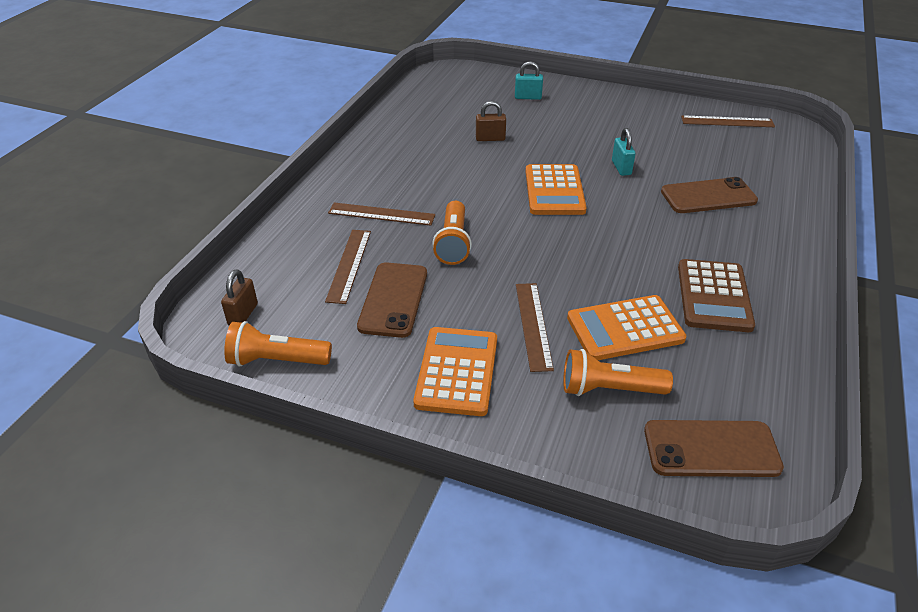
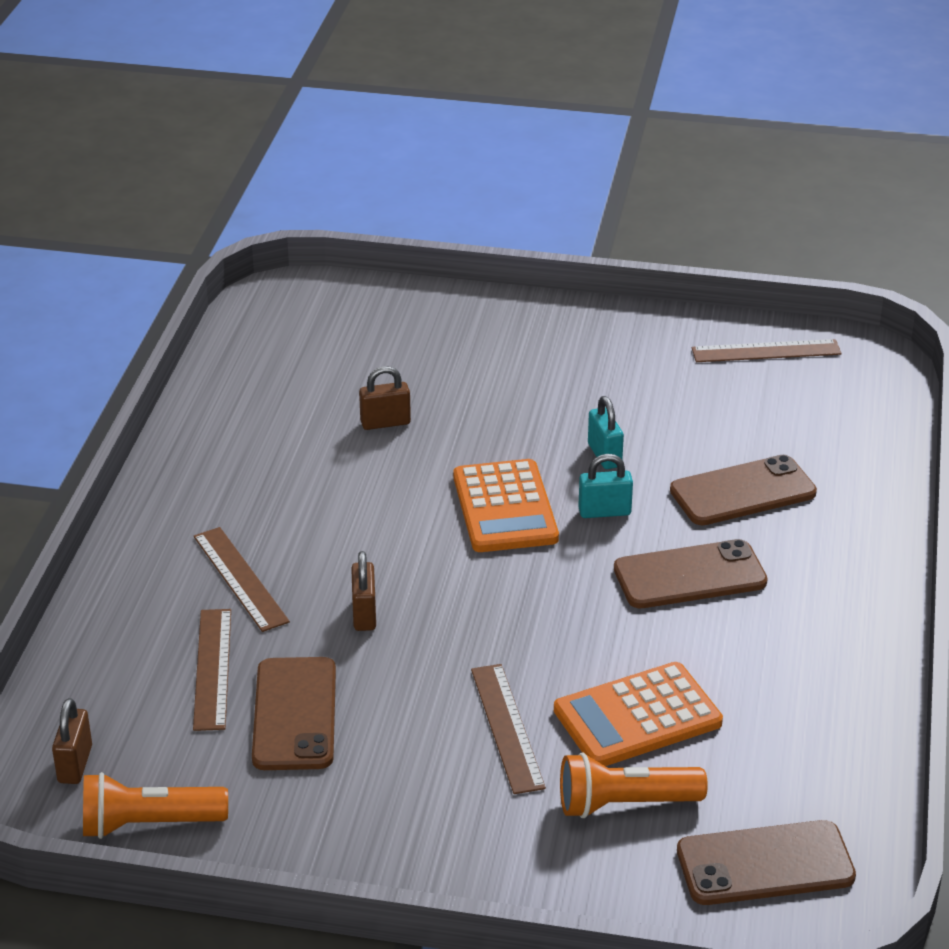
camera: 10 degrees left, 5 degrees down
brown ruler [328,202,435,226] -> brown ruler turned 60 degrees clockwise [194,527,290,632]
orange calculator [413,327,497,416] -> none
orange flashlight [432,201,472,265] -> brown padlock [351,551,376,631]
turquoise padlock [515,61,543,100] -> turquoise padlock moved to [578,454,633,518]
brown calculator [678,259,755,332] -> none
none -> brown phone [614,539,768,608]

